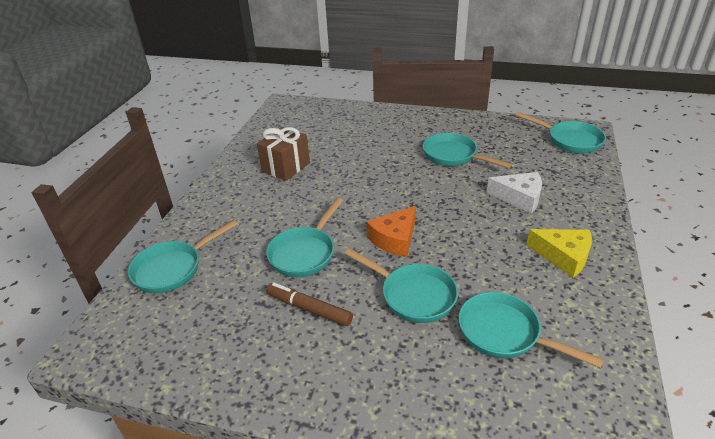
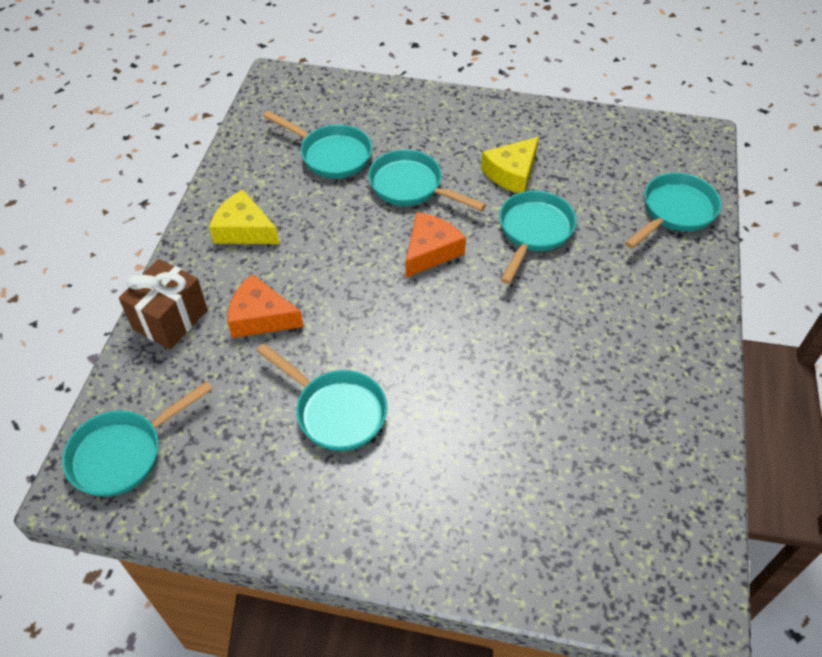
camera: 175 degrees right, 15 degrees up
brown gift [257,127,310,181] -> brown gift moved to [119,259,208,349]
brown marker [266,283,353,326] -> yellow cheese [481,137,539,193]
white cheese [487,172,542,214] -> orange cheese [228,274,303,338]
turquoise pan [516,112,606,153] -> turquoise pan turned 75 degrees counterclockwise [62,381,213,497]

